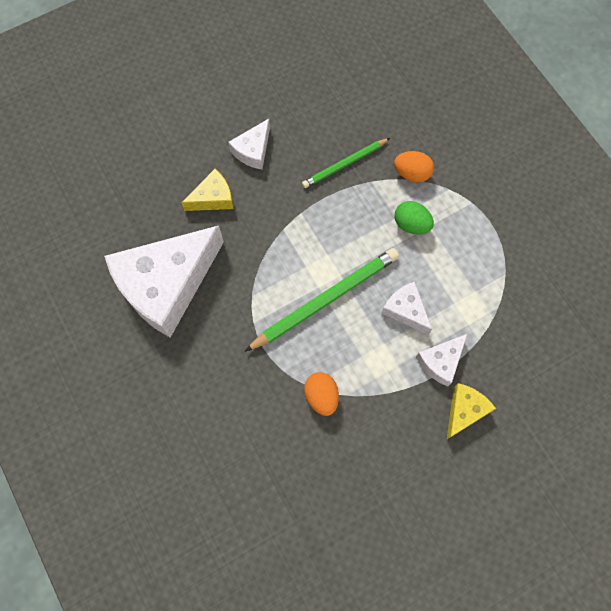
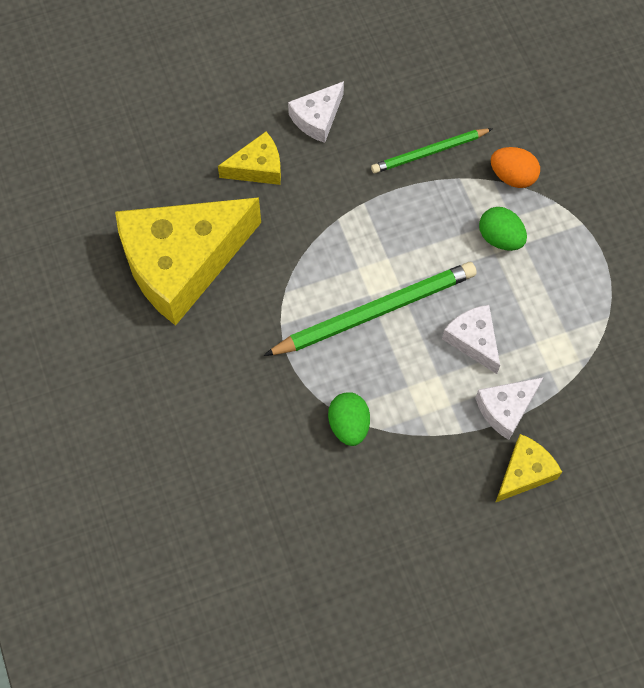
camera: 10 degrees right, 5 degrees down
white cheese [104,225,224,338] -> yellow cheese [115,197,261,326]
orange egg [304,372,339,416] -> green egg [328,392,370,446]

